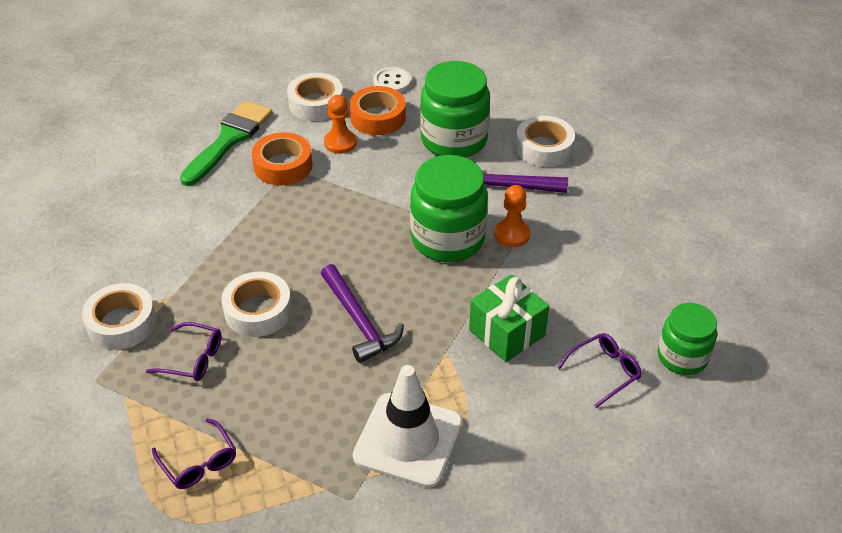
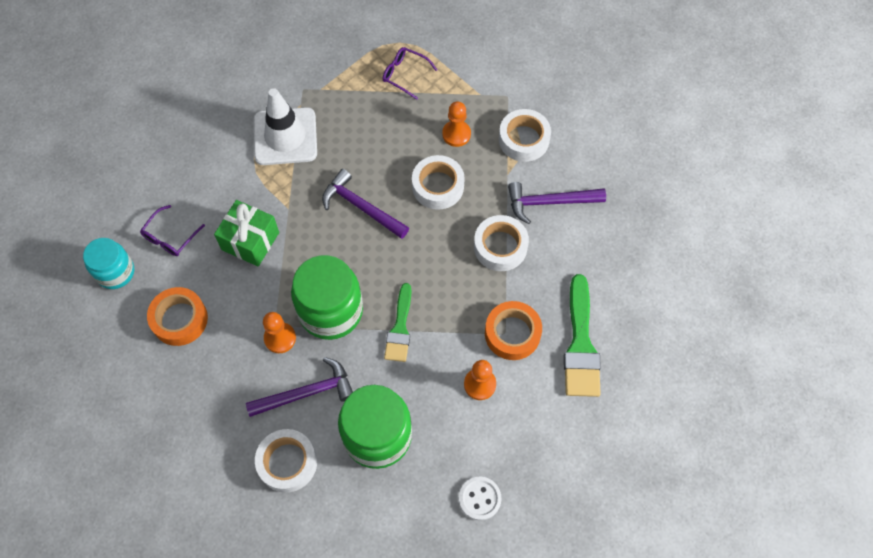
camera: 155 degrees right, 20 degrees up
purple glasses [146,322,221,381] -> orange pawn [442,102,471,147]
white tape [287,73,343,121] -> white tape moved to [474,215,529,271]
orange tape [349,86,406,135] -> orange tape moved to [147,287,208,346]
green jar [658,303,717,375] -> turquoise jar [83,238,134,289]
none -> green brush [384,283,412,362]
none -> purple hammer [508,182,606,224]

